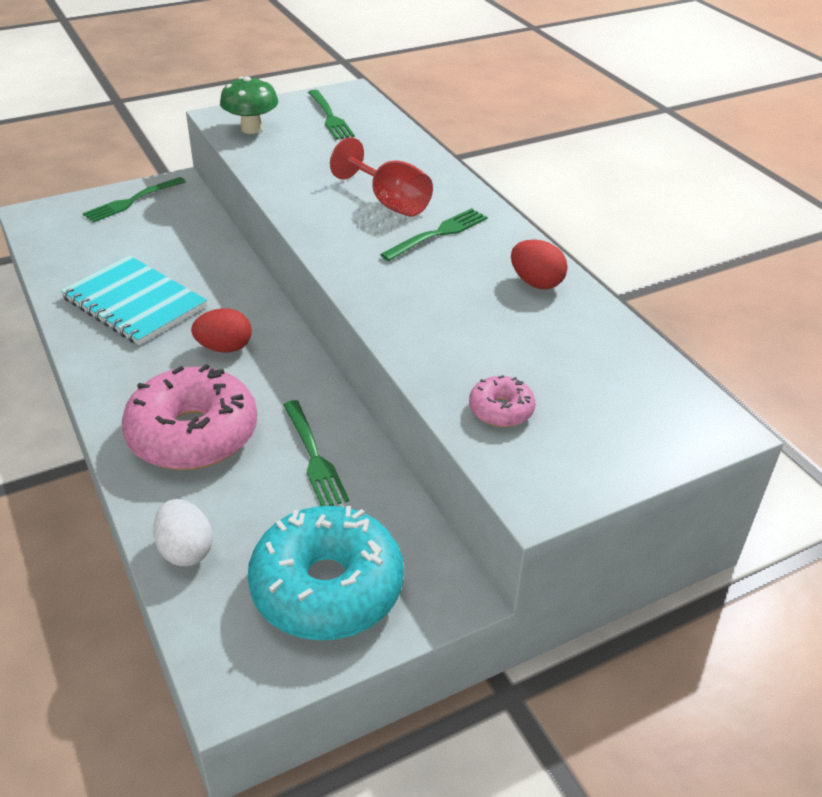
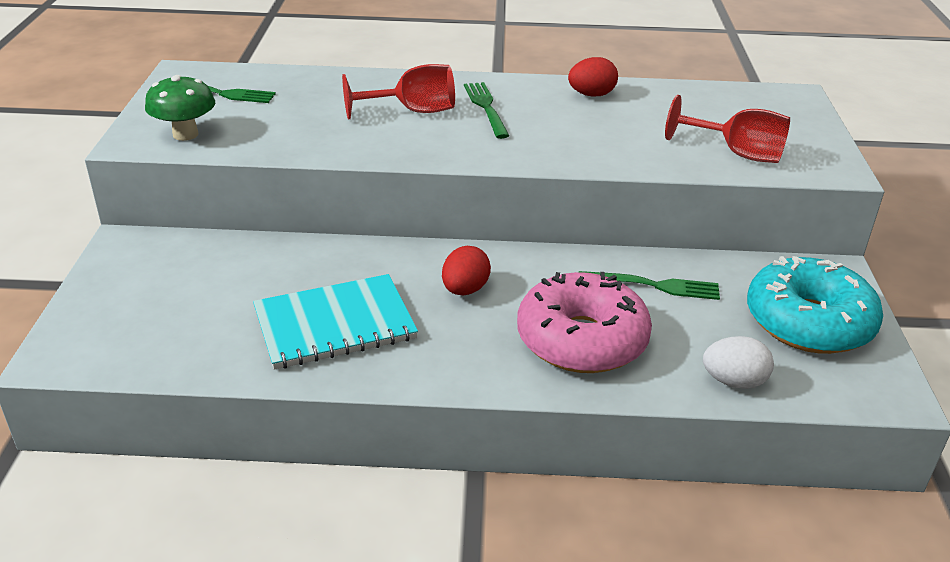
camera: 60 degrees left, 5 degrees down
green fork [83,177,186,223] -> none
pink donut [469,375,535,427] -> red goblet [665,95,790,163]

